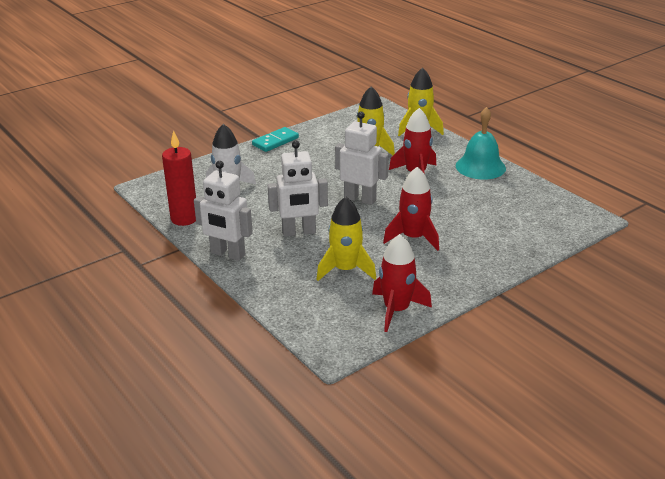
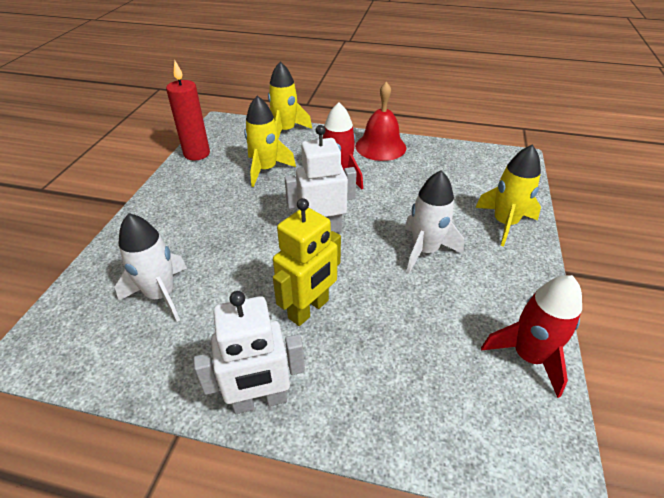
camera: 40 degrees left, 10 degrees up
red candle [162,130,196,226] -> red candle moved to [166,60,210,160]
turquoise domino [252,127,299,152] -> none
white robot [268,141,328,236] -> yellow robot [273,198,341,326]
yellow rocket [316,197,376,281] -> yellow rocket moved to [475,145,541,246]
red rocket [383,167,439,251] -> white rocket [404,170,464,273]
turquoise bell [456,107,506,180] -> red bell [355,82,406,161]

